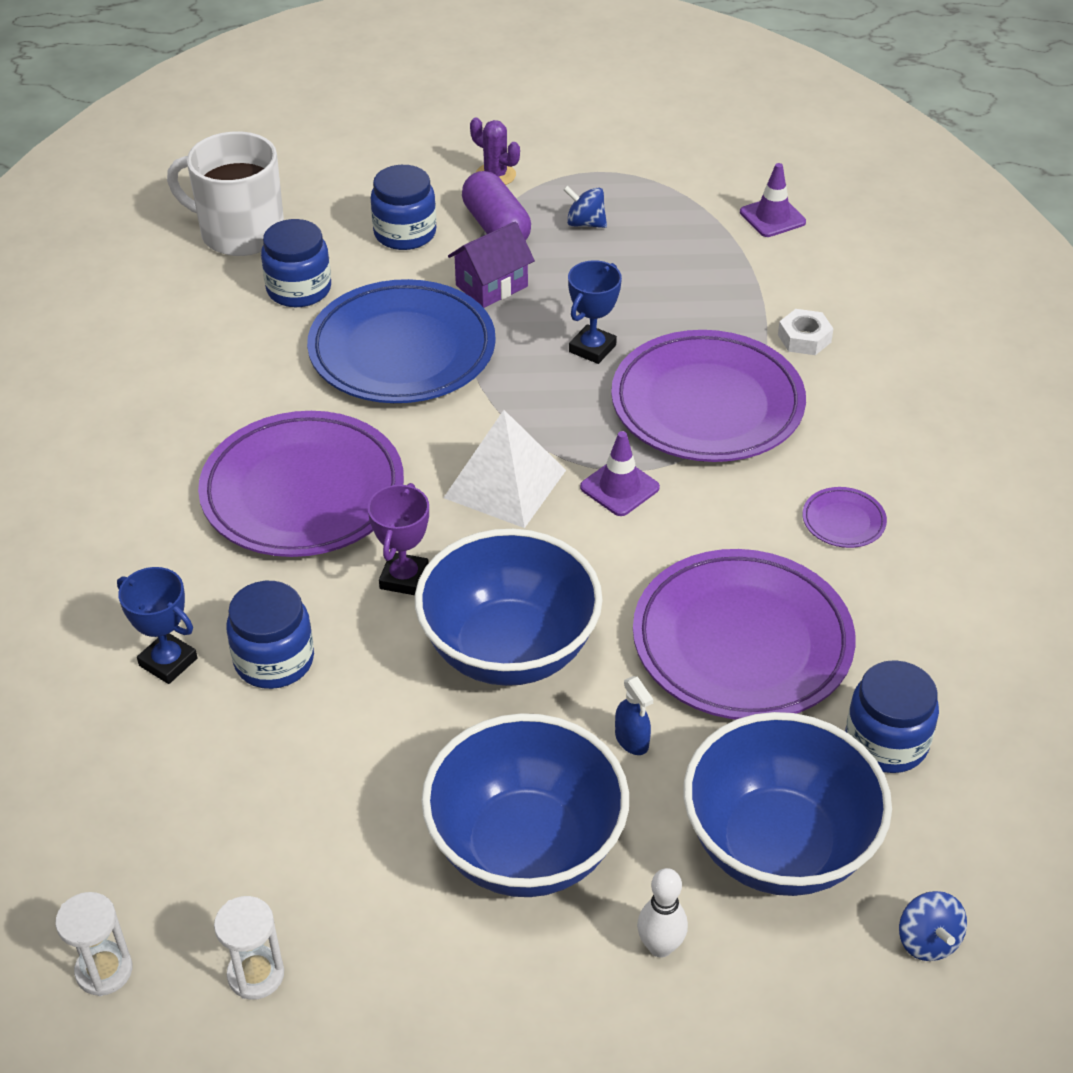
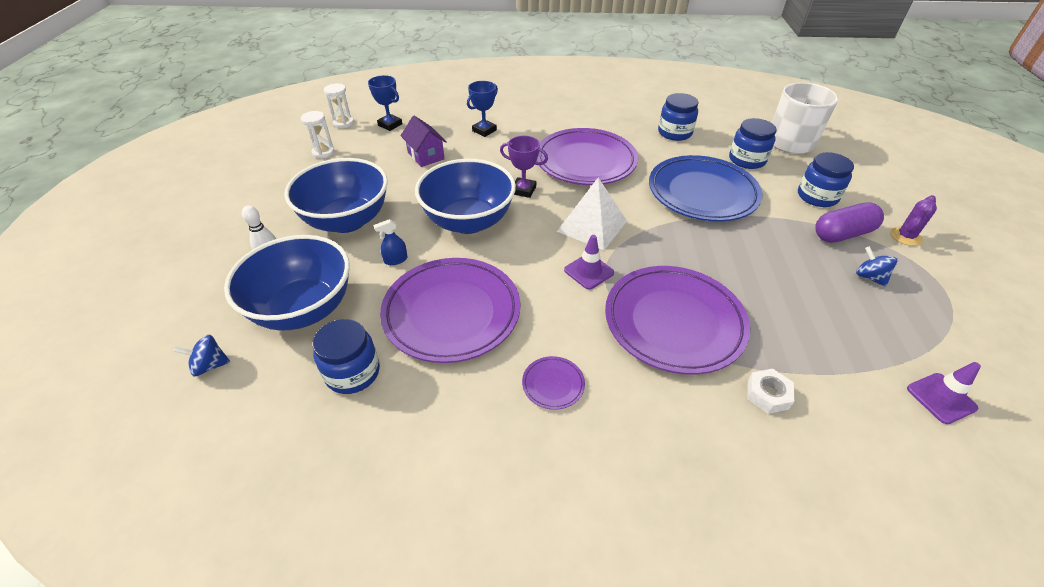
camera: 95 degrees right, 0 degrees up
blue jar [226,581,314,689] -> blue jar moved to [658,93,698,141]
purple house [448,222,535,308] -> purple house moved to [401,116,447,167]
blue spinning top [563,186,607,228] -> blue spinning top turned 60 degrees counterclockwise [856,246,897,287]
blue trophy [568,260,622,364] -> blue trophy moved to [368,75,402,131]

